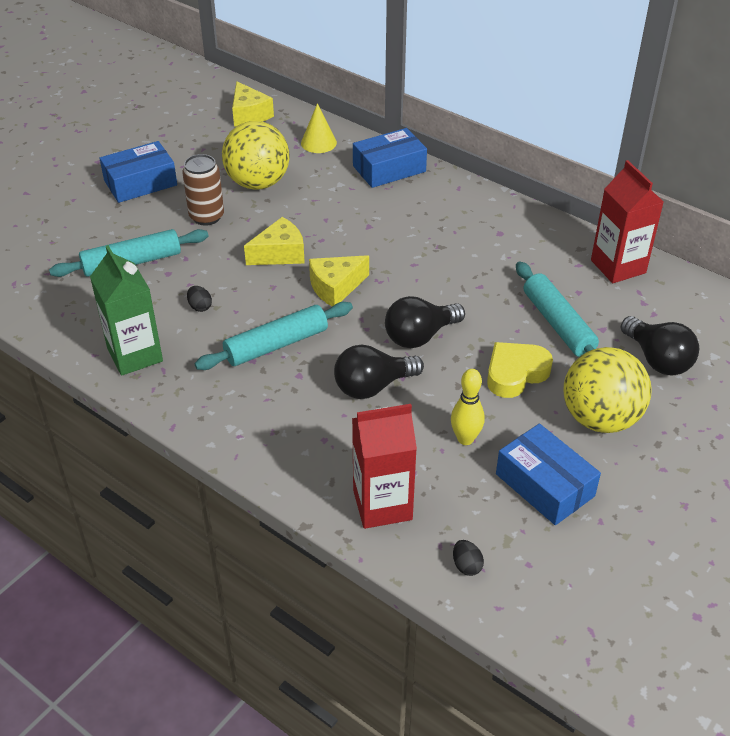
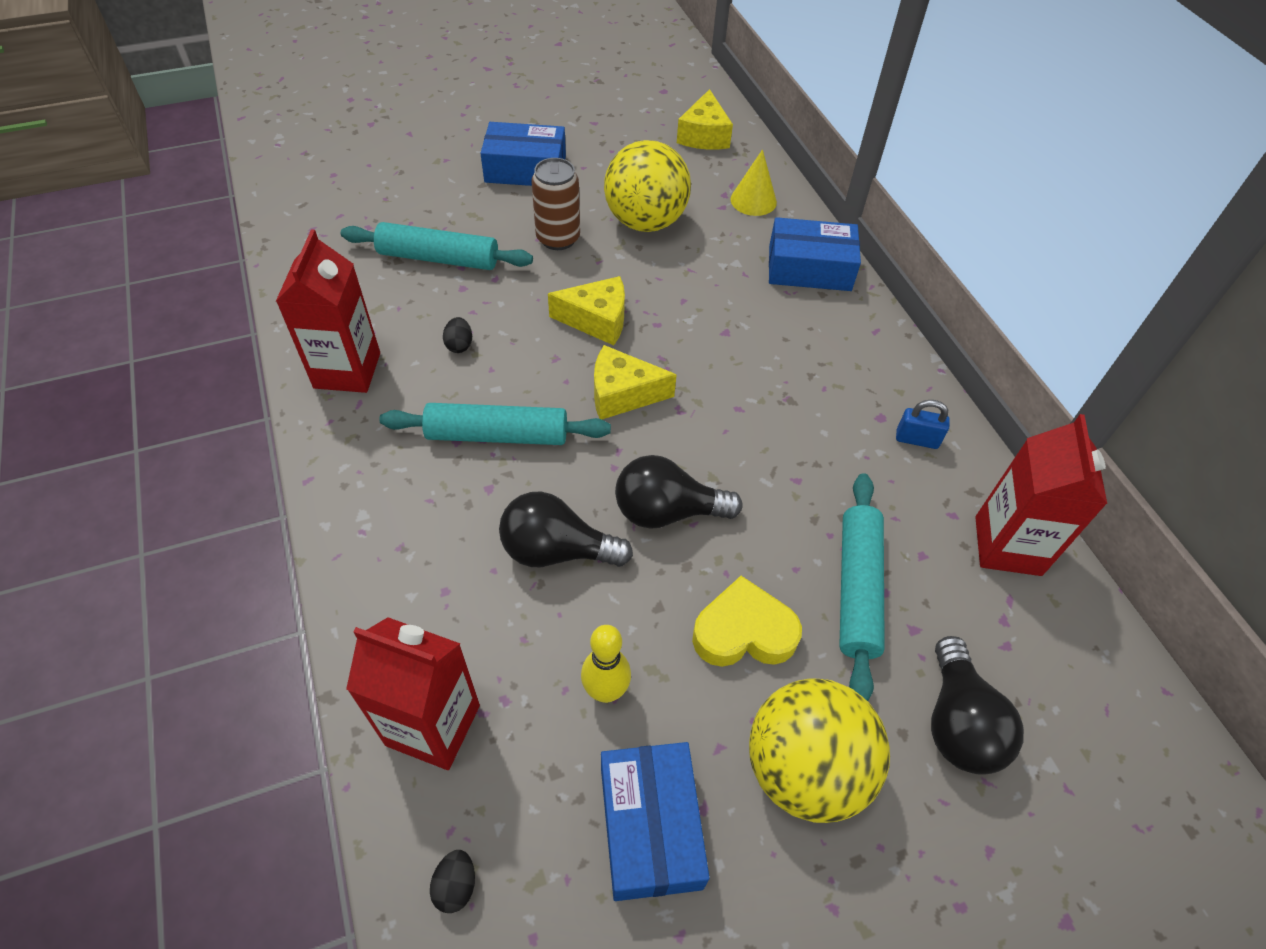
camera: 30 degrees right, 10 degrees up
green carton [90,245,163,376] -> red carton [276,229,380,393]
none -> blue padlock [896,400,950,449]

